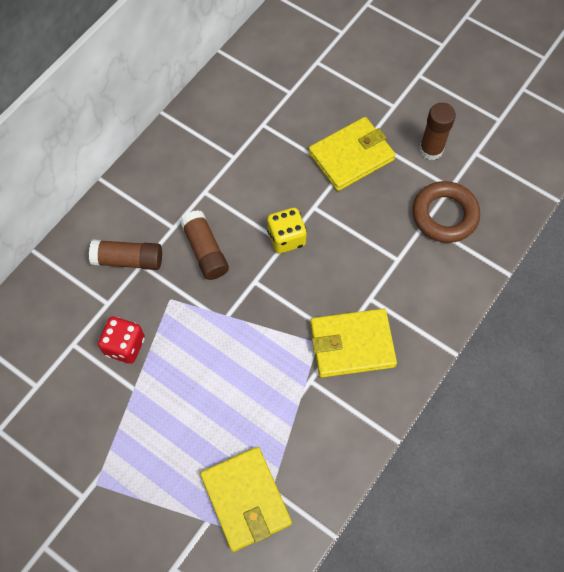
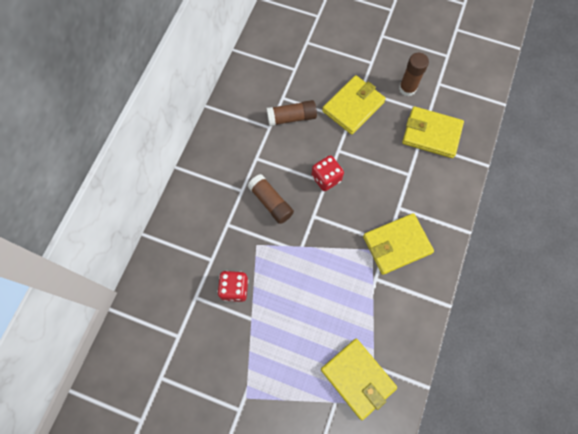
camera: 15 degrees left, 5 degrees up
brown glue stick [89,239,162,270] -> brown glue stick moved to [267,100,317,126]
yellow dice [267,208,307,253] -> red dice [311,155,344,191]
brown ring [413,181,480,243] -> yellow wallet [402,106,464,158]

